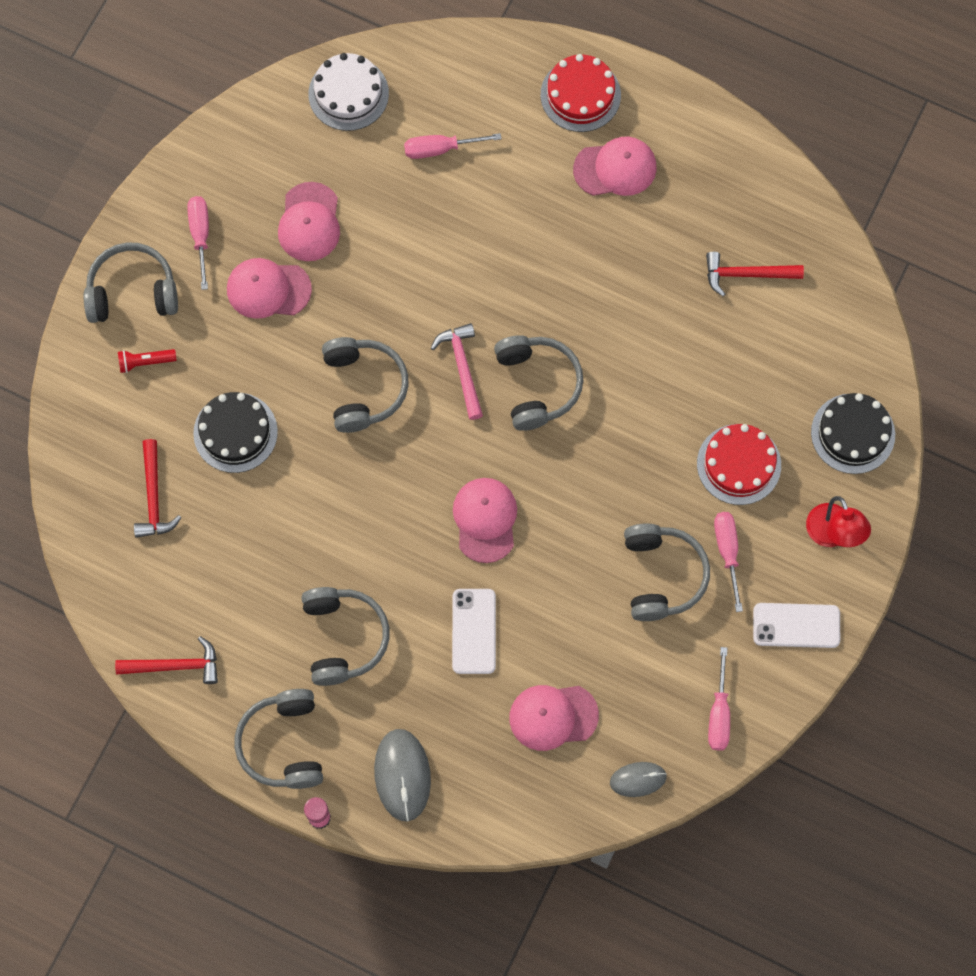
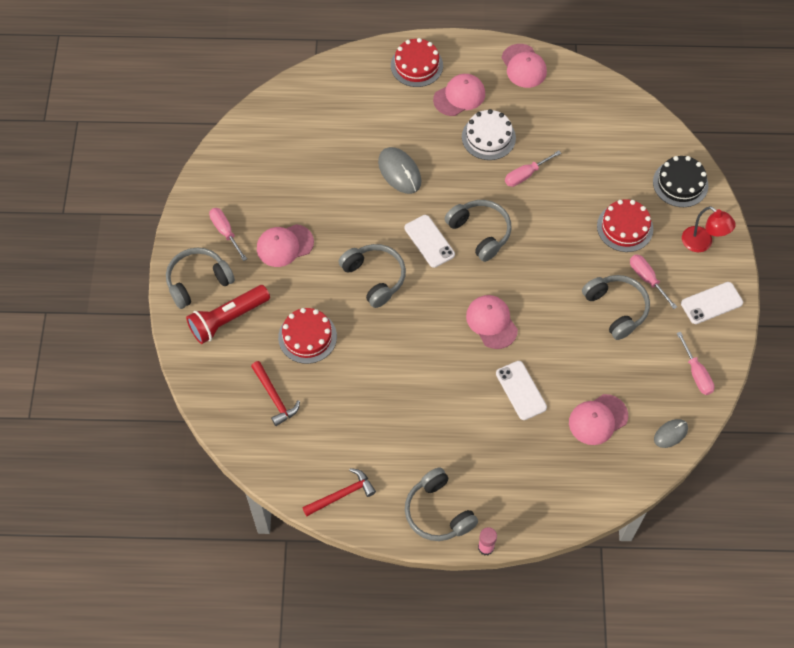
camera: 25 degrees left, 10 degrees down
red flashlight [118,349,177,373] -> red flashlight [186,285,270,344], size x2.09
black cake [193,392,278,473] -> red cake [278,308,337,364]
pink cap [278,182,340,261] -> pink cap moved to [502,44,547,88]
grey headphones [302,587,389,686] -> none
white cake [308,53,389,131] -> white cake moved to [462,109,516,160]
grey mouse [374,729,431,821] -> grey mouse moved to [378,147,421,194]
pink screwdriver [404,133,501,159] -> pink screwdriver moved to [505,150,561,187]
pink hammer [431,323,483,420] -> white phone [405,215,455,268]
red hammer [706,252,804,297] -> none

